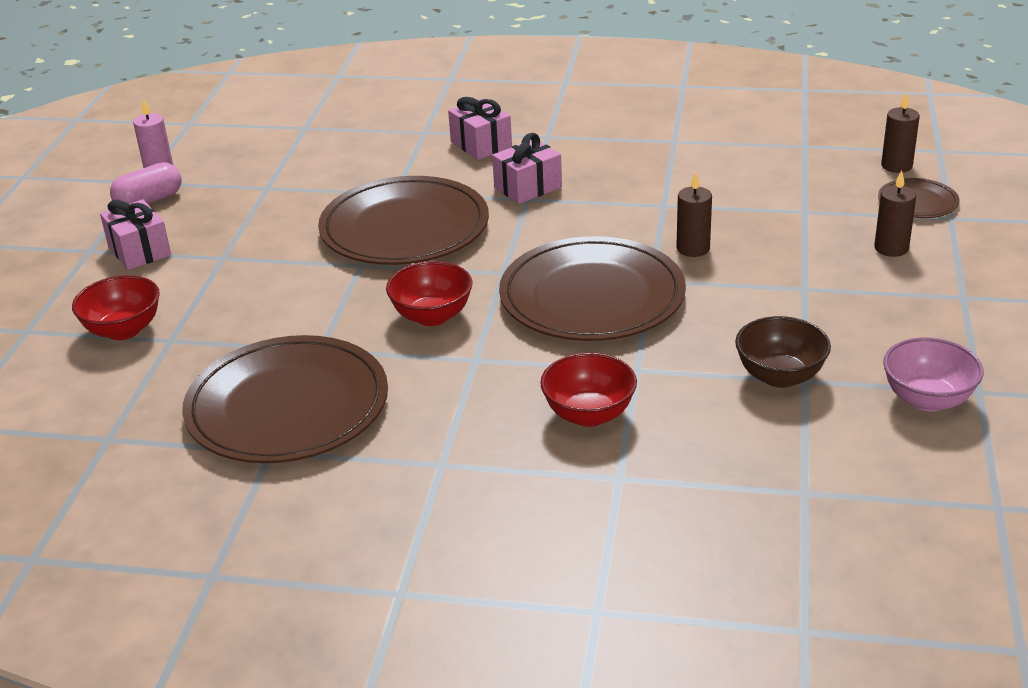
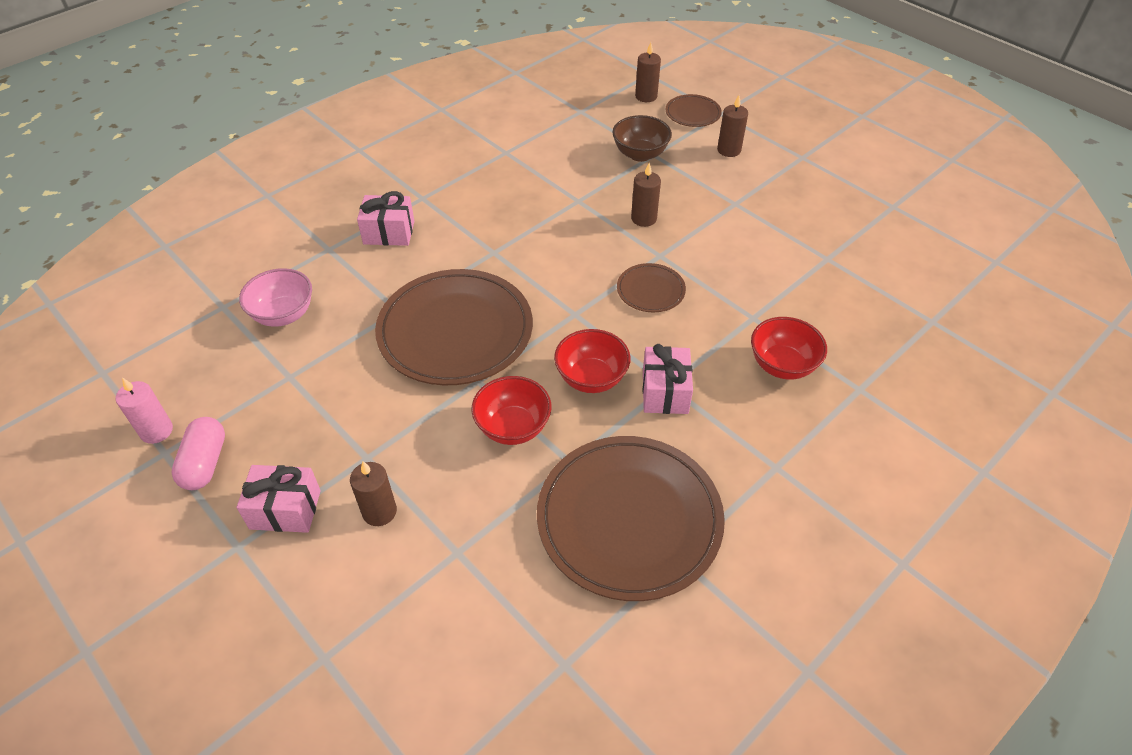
camera: 55 degrees left, 15 degrees up
red bowl [72,275,160,340] -> red bowl moved to [471,376,551,445]
pink gift [492,133,562,204] -> pink gift moved to [643,344,693,414]
brown plate [499,236,686,341] -> brown plate [617,263,686,312], size x0.46
brown bowl [735,316,831,388] -> brown bowl moved to [612,115,672,162]
pink bowl [883,337,984,412] -> pink bowl moved to [239,268,312,327]
none -> brown candle [350,461,397,526]

